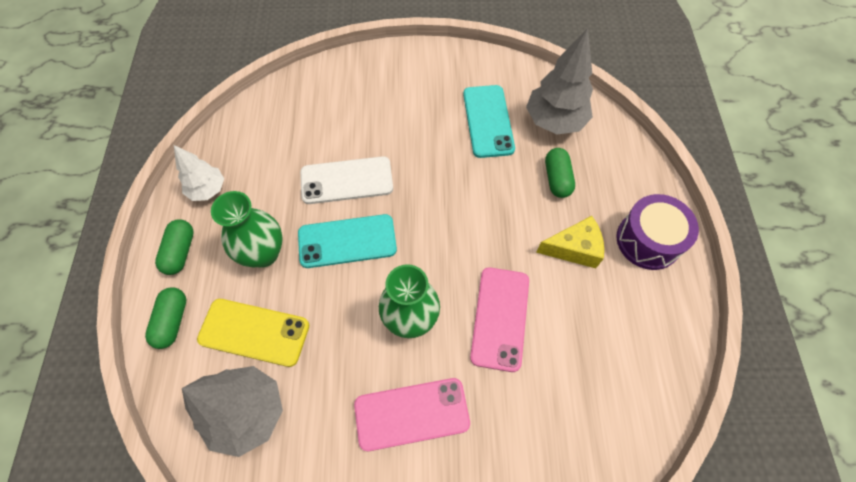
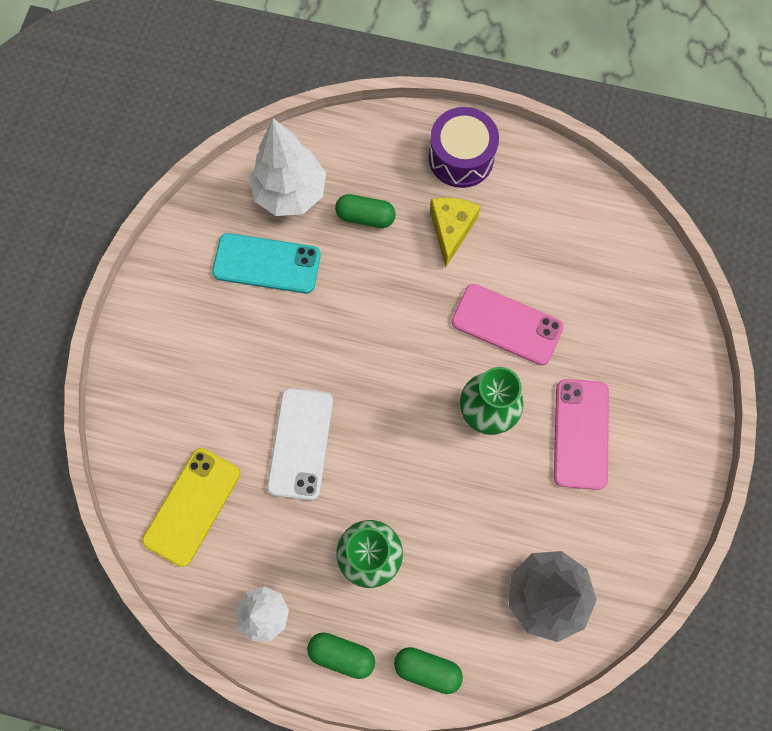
camera: 75 degrees left, 10 degrees up
yellow phone [197,299,309,367] -> yellow phone moved to [142,448,240,567]
turquoise phone [298,214,397,268] -> none
grey tree [526,28,593,134] -> white tree [249,118,326,216]

